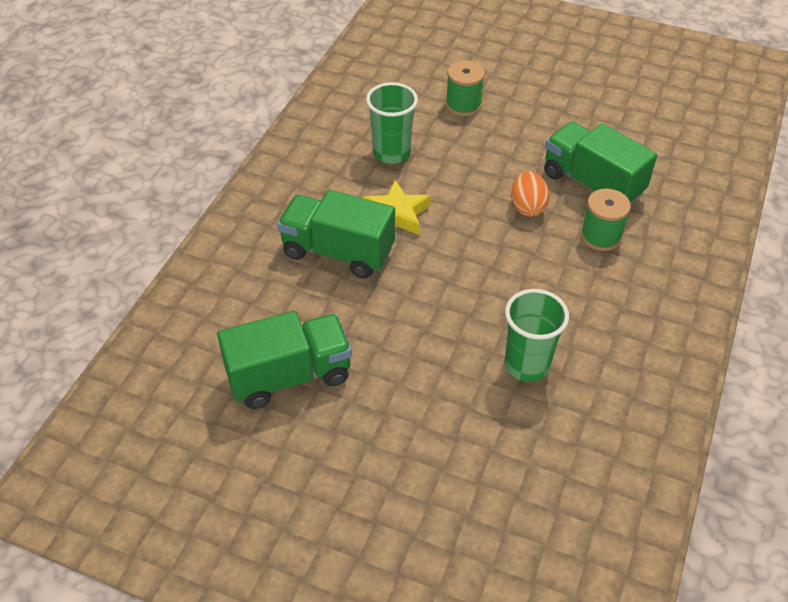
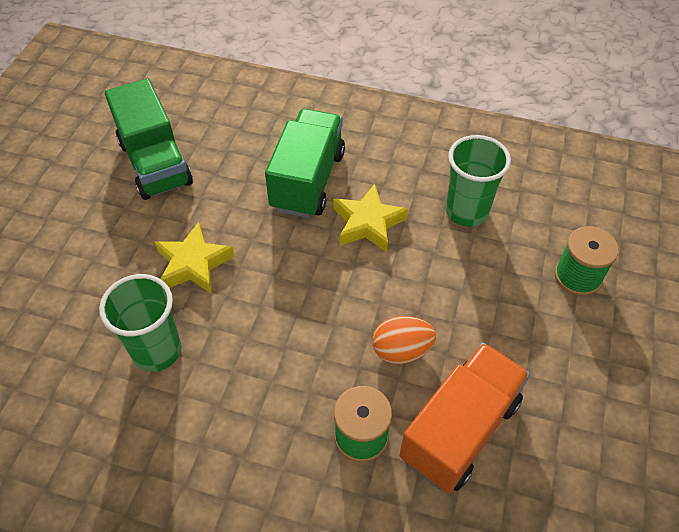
camera: 85 degrees right, 5 degrees up
green truck [544,122,657,204] -> orange truck [400,343,530,493]
none -> yellow star [155,222,235,294]

